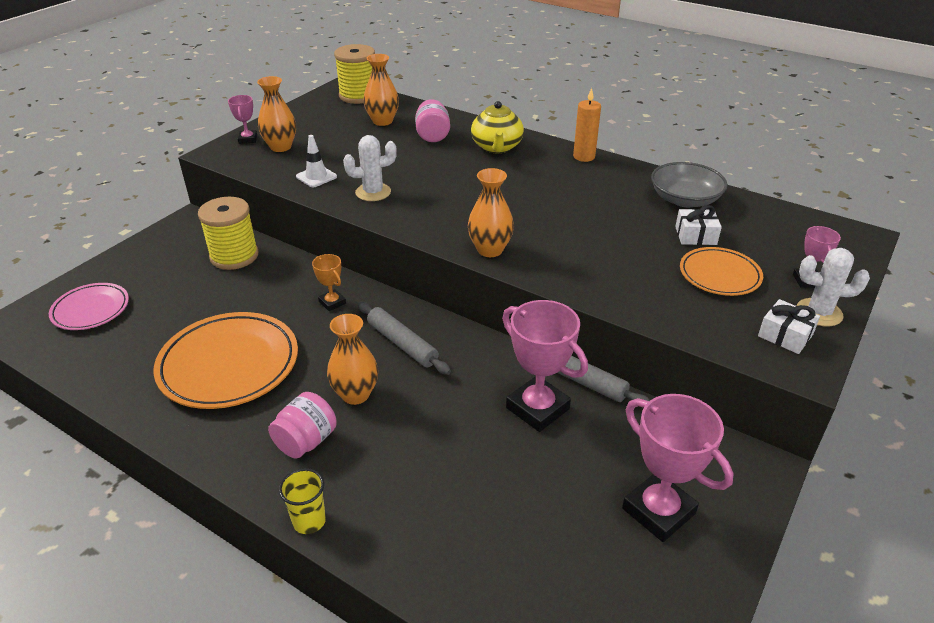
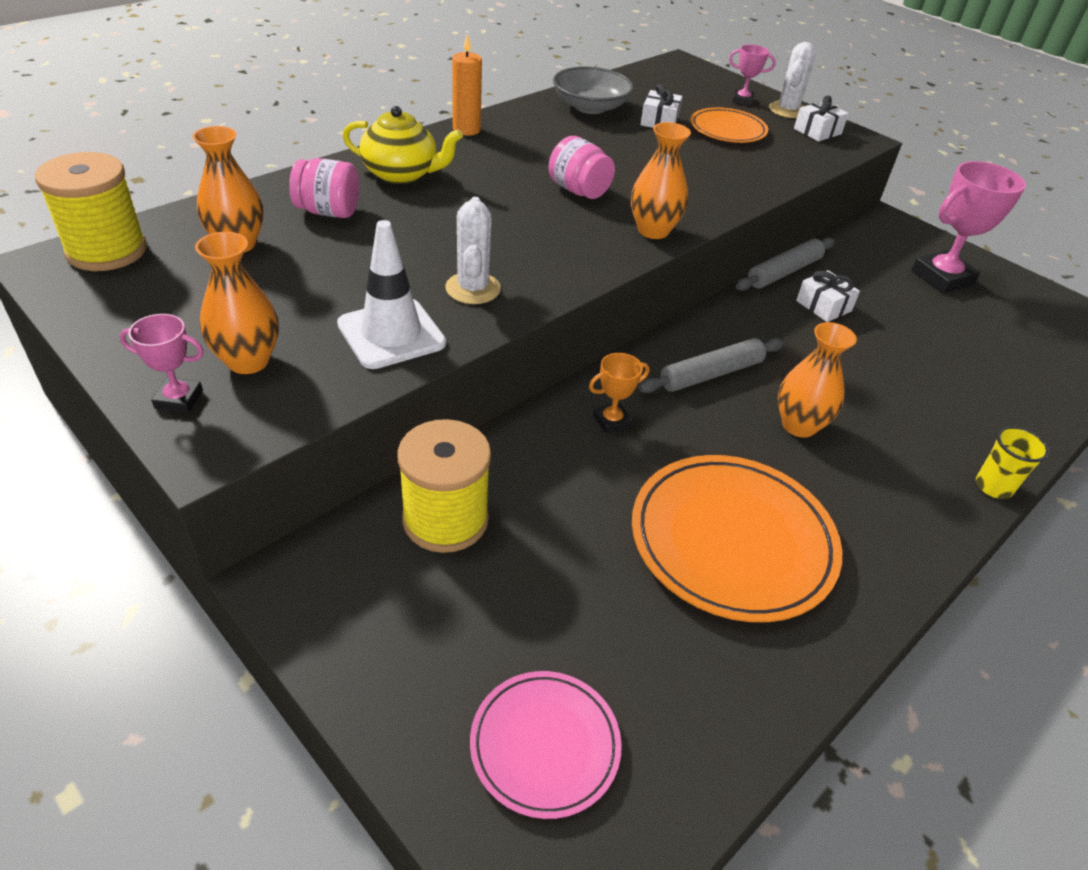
camera: 80 degrees left, 5 degrees up
pink jar [268,392,337,459] -> pink jar moved to [549,136,615,199]
white traffic cone [296,135,337,187] -> white traffic cone [337,220,446,369], size x1.60
pink trophy [502,300,588,432] -> white gift [796,270,860,322]

